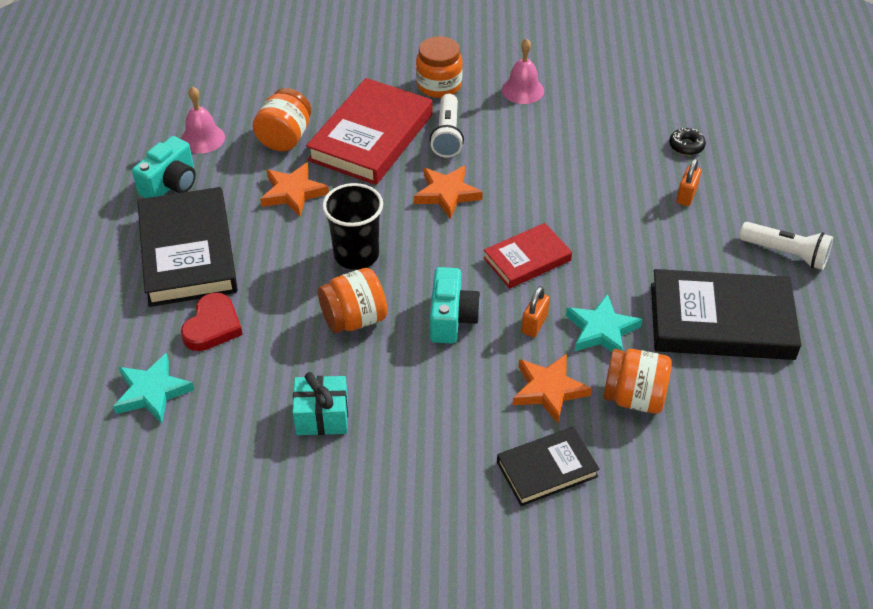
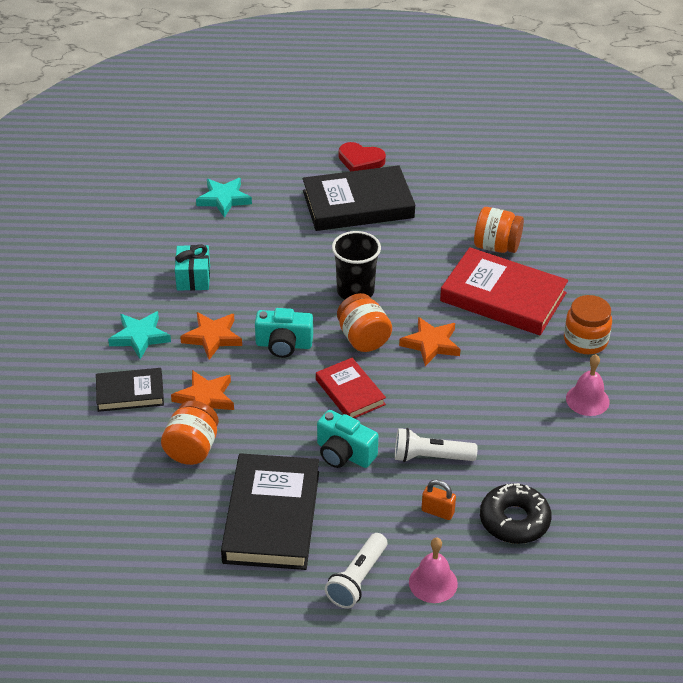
camera: 90 degrees right, 5 degrees down
turquoise camera [132,136,196,198] -> turquoise camera moved to [317,410,378,468]
pink bell [181,86,225,154] -> pink bell moved to [409,537,458,603]
red heart [181,292,243,351] -> red heart moved to [339,142,386,171]
orange star [260,162,329,217] -> orange star moved to [180,312,242,360]
orange jar [318,268,387,333] -> orange jar moved to [337,293,392,352]
white flashlight [430,94,464,158] -> white flashlight moved to [395,428,478,462]
black book [497,427,600,506] -> black book turned 75 degrees counterclockwise [96,368,164,412]
orange padlock [522,286,550,337] -> none
turquoise star [566,294,643,352] -> turquoise star moved to [108,311,171,360]
black donut [669,128,706,155] -> black donut [480,483,552,544], size x1.89

